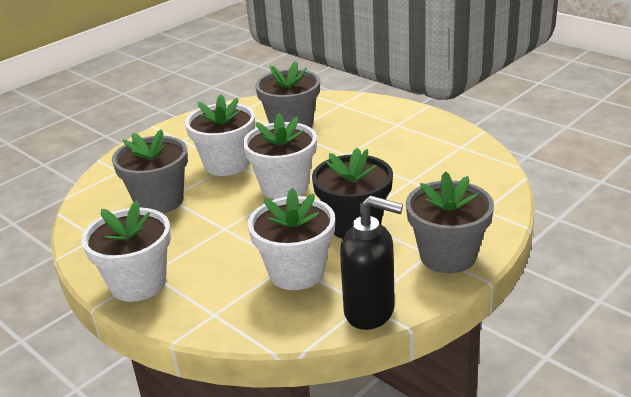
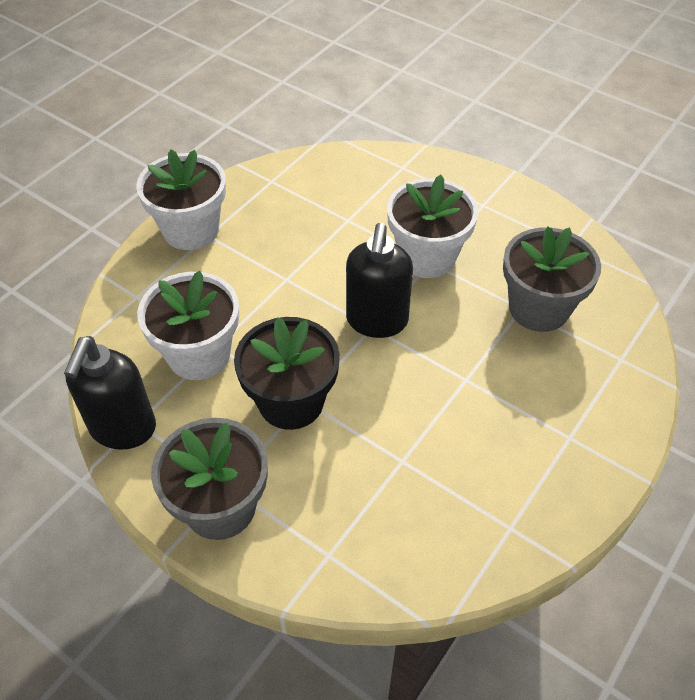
camera: 80 degrees right, 20 degrees up
grey flower pot [112,129,188,213] -> none
white flower pot [243,113,317,199] -> black soap dispenser [346,223,413,338]

